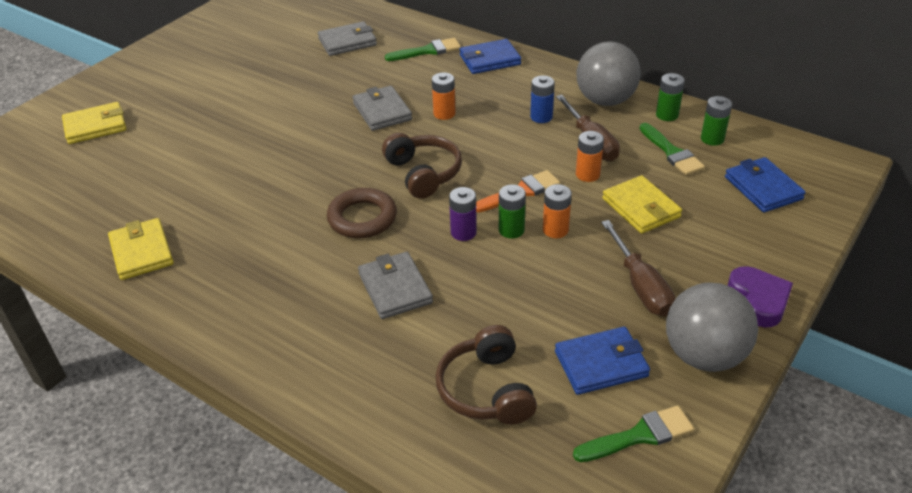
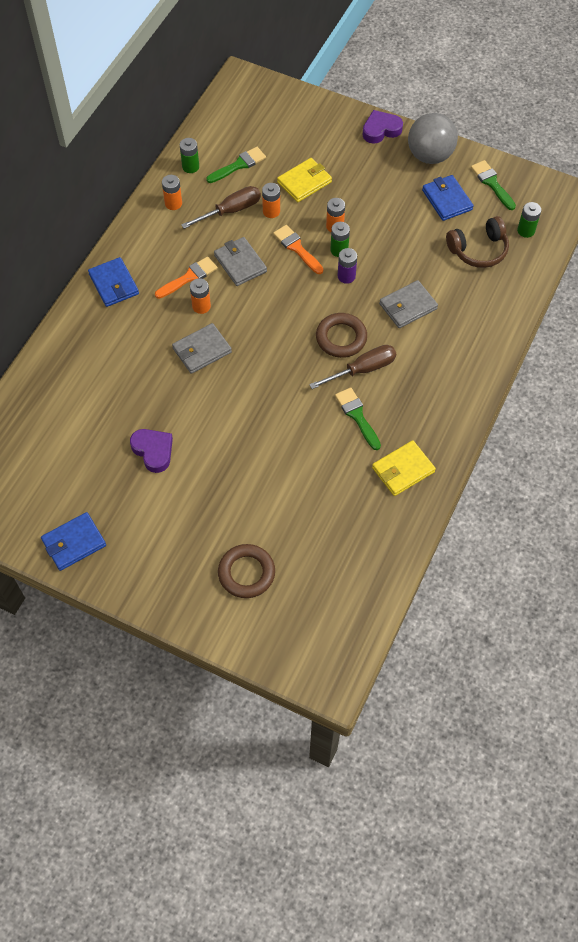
camera: 100 degrees left, 20 degrees up
yellow wallet [62,102,127,144] -> brown ring [218,544,275,598]
grey wallet [318,21,377,56] -> grey wallet moved to [214,237,267,286]
brown headphones [382,133,462,199] -> none
green brush [385,38,461,61] -> green brush moved to [335,388,381,450]
blue battery [530,75,555,123] -> none
grey ball [577,42,641,106] -> orange battery [162,175,182,210]
brown screwdriver [601,220,675,316] -> brown screwdriver moved to [309,345,396,389]
green battery [701,96,732,146] -> green battery moved to [517,202,541,238]
blue wallet [725,157,806,212] -> blue wallet moved to [41,512,106,571]
none -> purple heart [130,429,173,473]
none -> orange brush [155,257,218,299]

